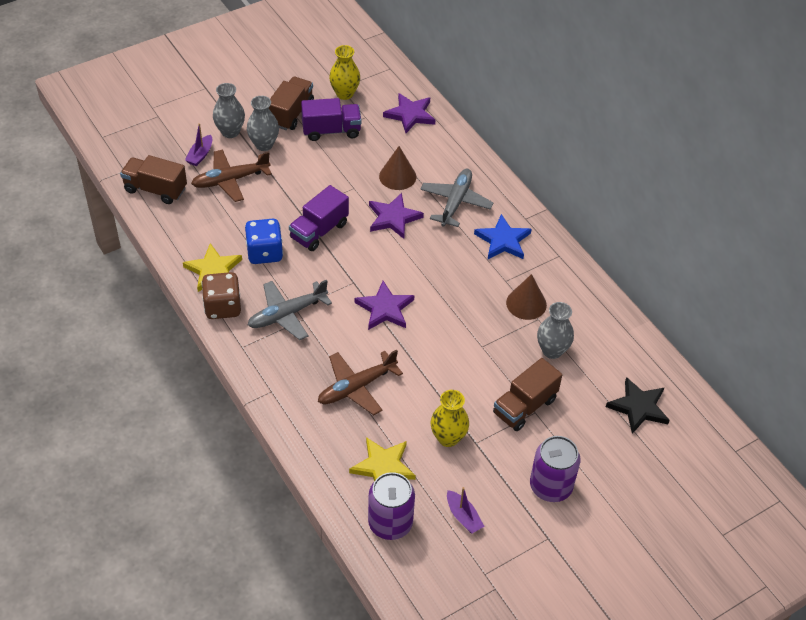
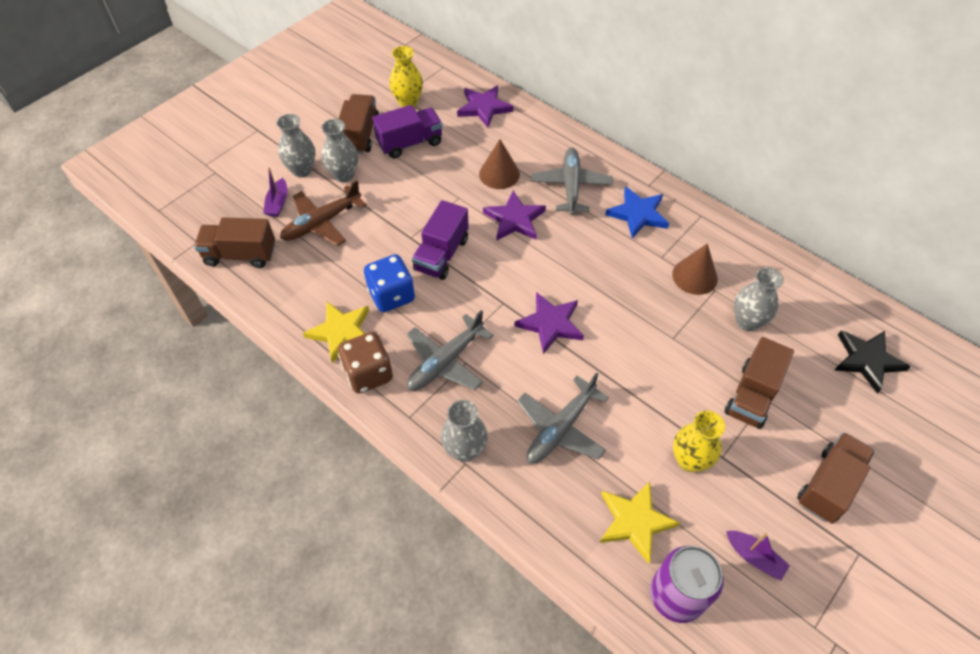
camera: 15 degrees left, 5 degrees up
brown plane [318,349,403,415] -> grey plane [517,373,609,464]
purple can [530,436,580,502] -> brown truck [797,432,875,524]
none -> grey vase [441,400,488,462]

